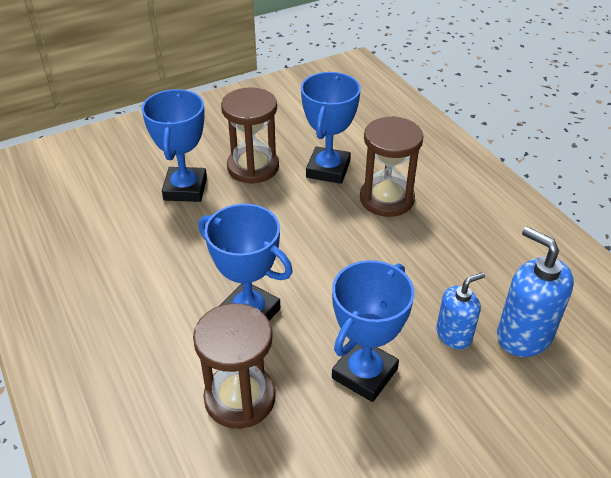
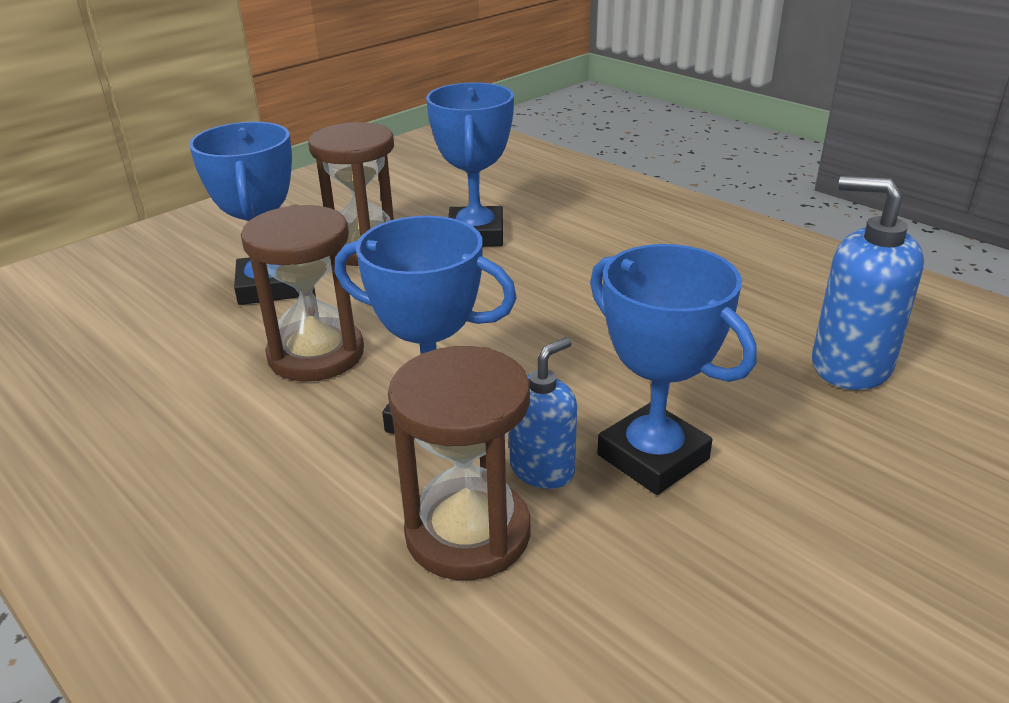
camera: 15 degrees left, 10 degrees down
blue trophy [332,260,415,402] -> blue trophy turned 60 degrees counterclockwise [590,244,756,495]
brown hourglass [360,116,423,217] -> brown hourglass moved to [241,205,364,382]
blue soap dispenser [436,272,485,349] -> blue soap dispenser moved to [509,337,577,489]

